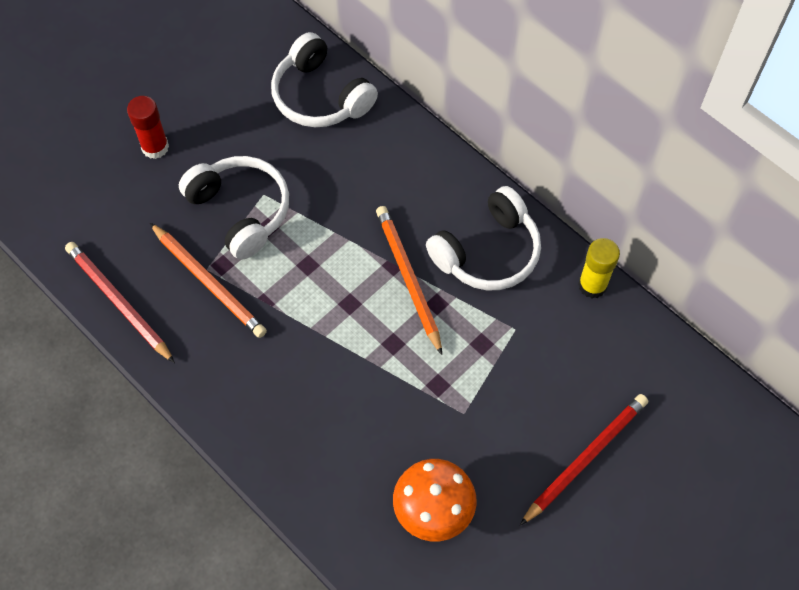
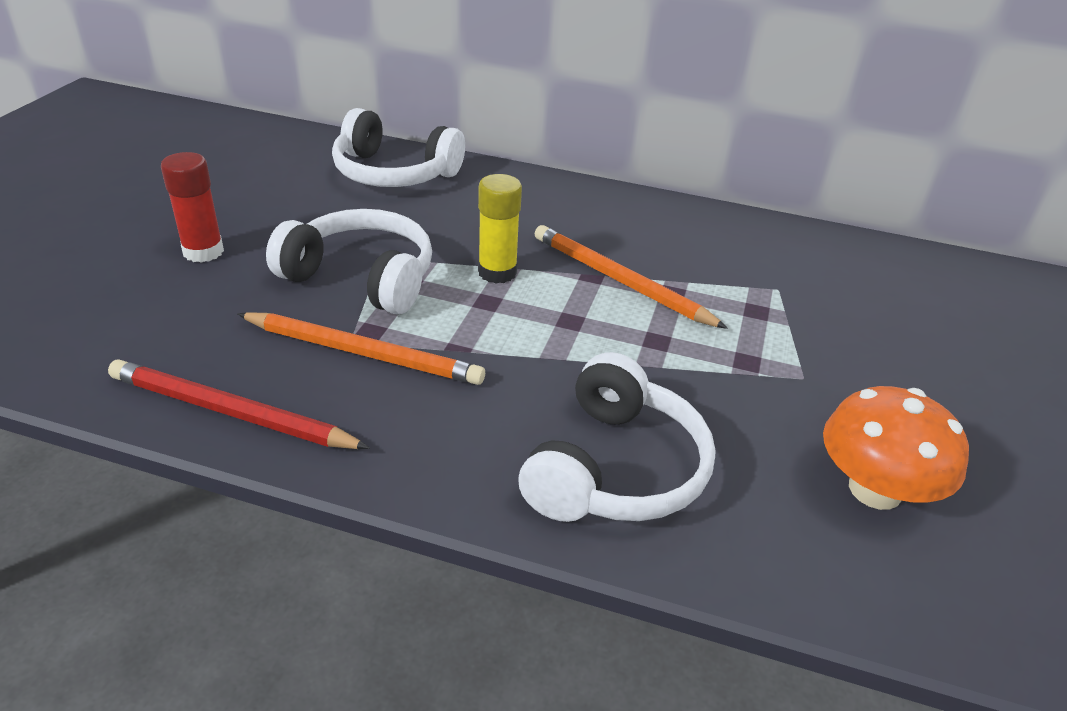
camera: 30 degrees left, 25 degrees down
white headphones [426,186,541,290] -> white headphones moved to [518,352,716,522]
red pencil [520,394,648,526] -> none
yellow glue stick [578,238,620,299] -> yellow glue stick moved to [478,174,522,284]

